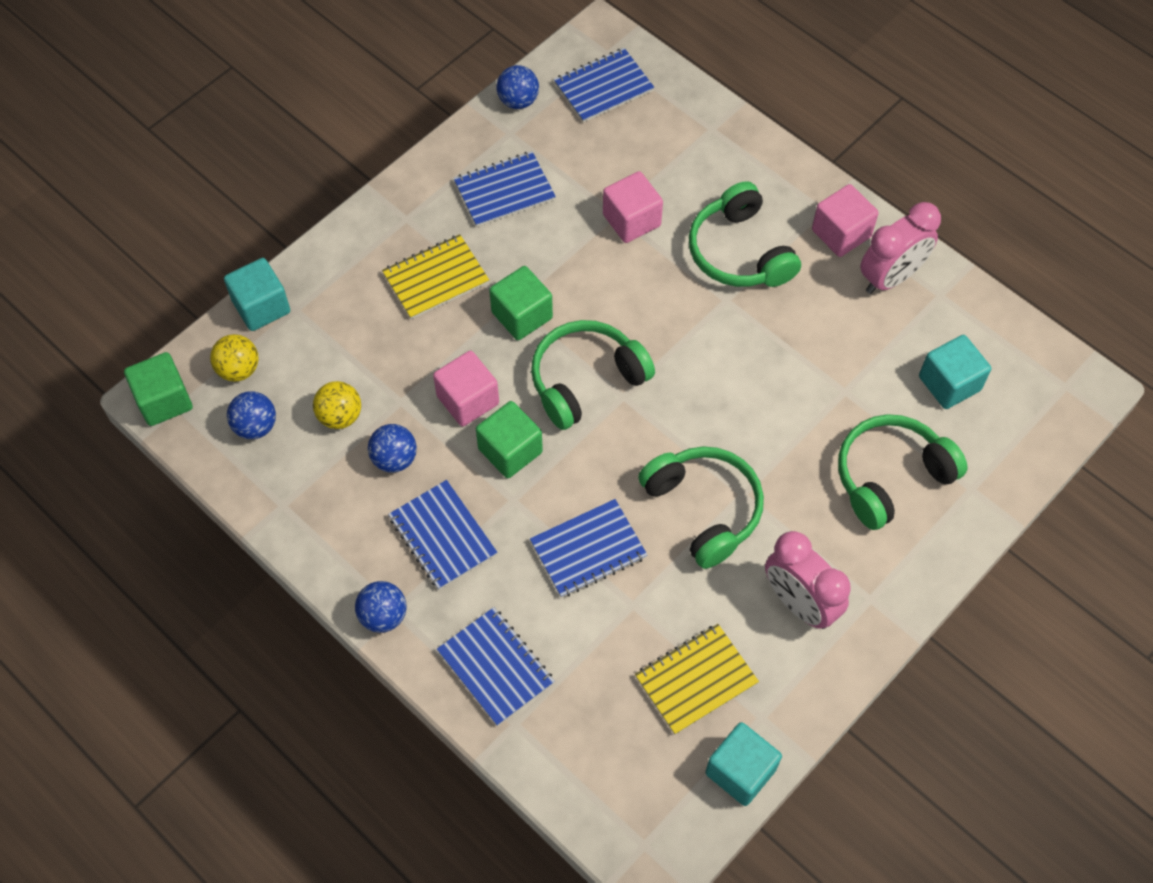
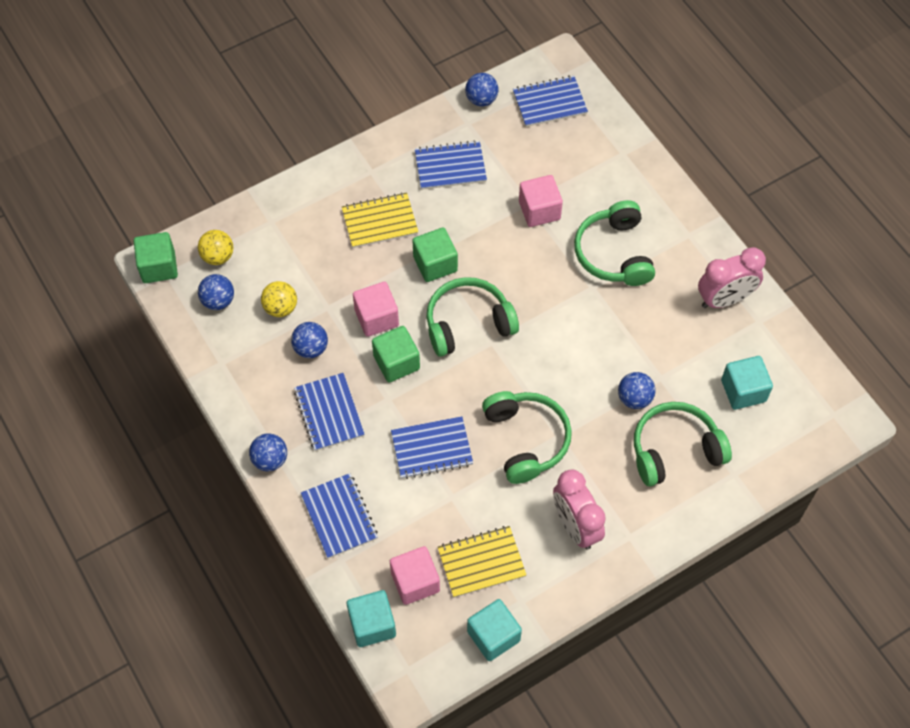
camera: 15 degrees right, 0 degrees up
turquoise cube [224,258,290,331] -> turquoise cube moved to [347,590,396,647]
pink cube [812,184,878,257] -> pink cube moved to [390,546,440,605]
none -> blue ball [618,372,656,409]

